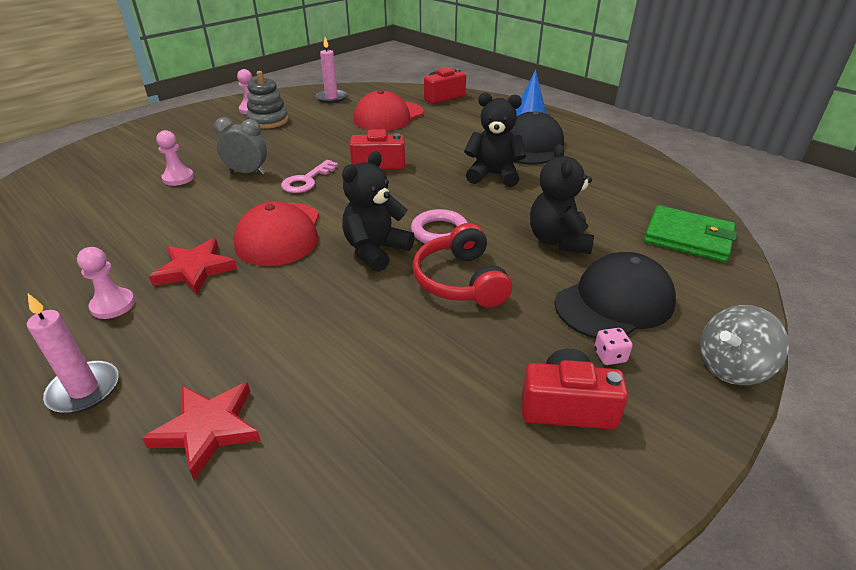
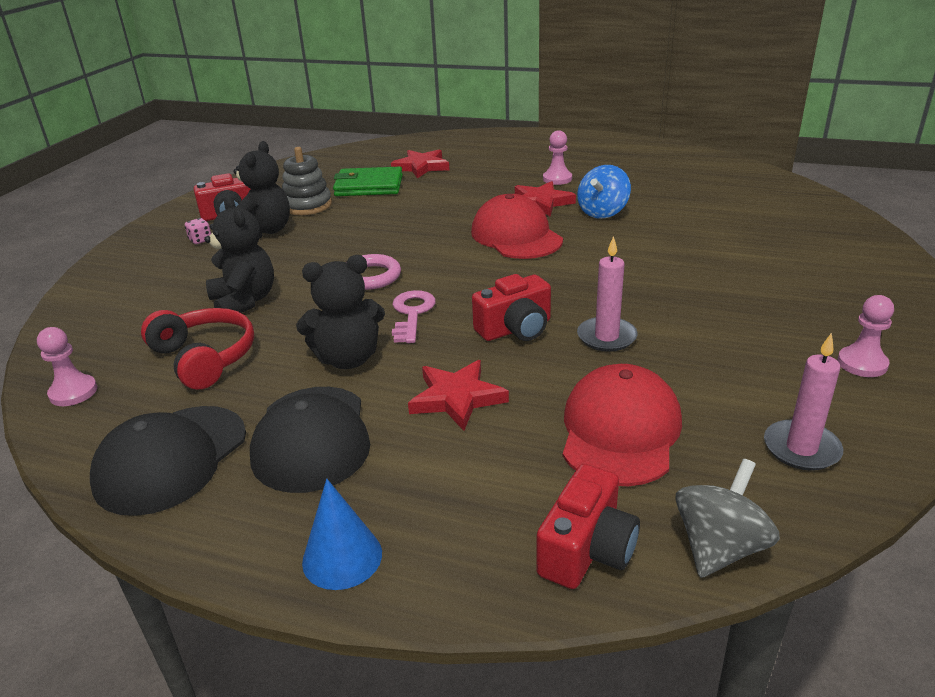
camera: 155 degrees right, 5 degrees down
pink candle [27,293,119,413] -> pink candle moved to [577,236,638,352]
pink pawn [156,130,194,186] -> pink pawn moved to [37,327,97,406]
grey clock [214,117,267,174] -> none
grey stacking toy [246,71,289,129] -> grey stacking toy moved to [282,147,332,215]
pink key [281,160,338,193] -> pink key moved to [392,290,436,343]
black teddy bear [342,151,415,272] -> black teddy bear moved to [233,141,290,238]
red headphones [413,223,512,308] -> red headphones moved to [141,308,254,390]
black cap [555,252,676,339] -> black cap moved to [90,406,246,516]
green wallet [644,205,737,262] -> green wallet moved to [333,167,403,196]
grey spinning top [700,305,789,385] -> grey spinning top moved to [675,459,780,578]
none -> red star [408,360,509,431]
none -> blue spinning top [577,165,631,219]

